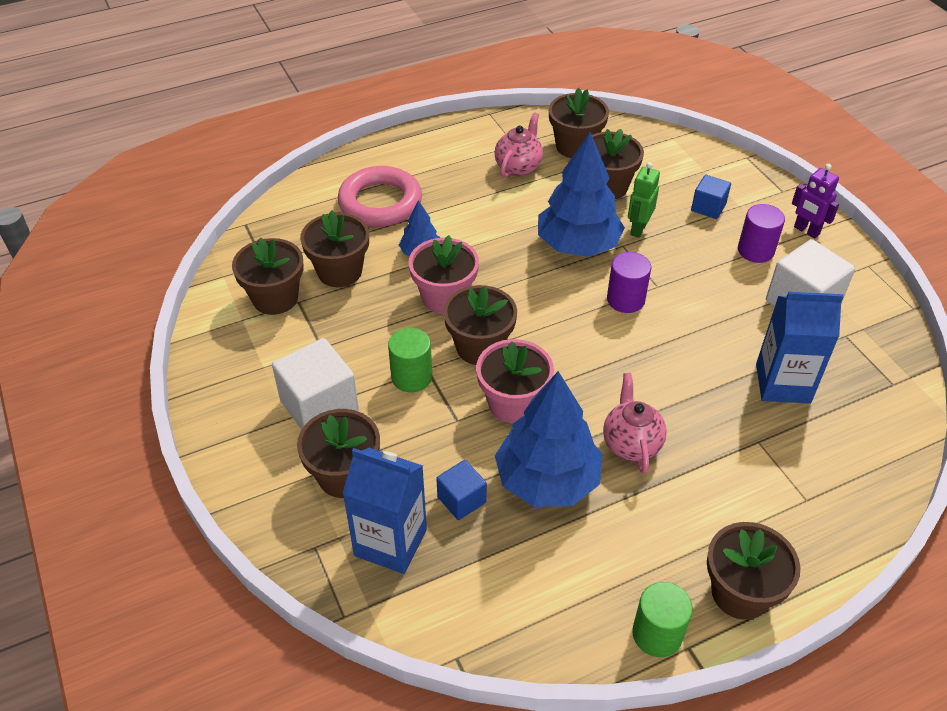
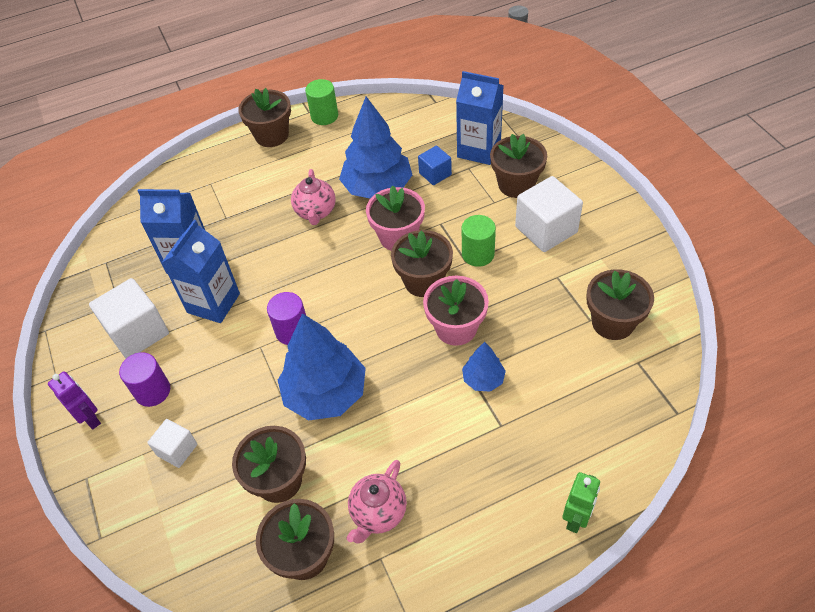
camera: 175 degrees left, 5 degrees up
brown flower pot [300,211,369,287] -> none
pink ring [338,166,422,227] -> none
green robot [628,162,660,238] -> green robot moved to [563,472,600,533]
blue cube [691,175,731,219] -> white cube [147,419,197,468]
none -> blue carton [162,220,240,323]

